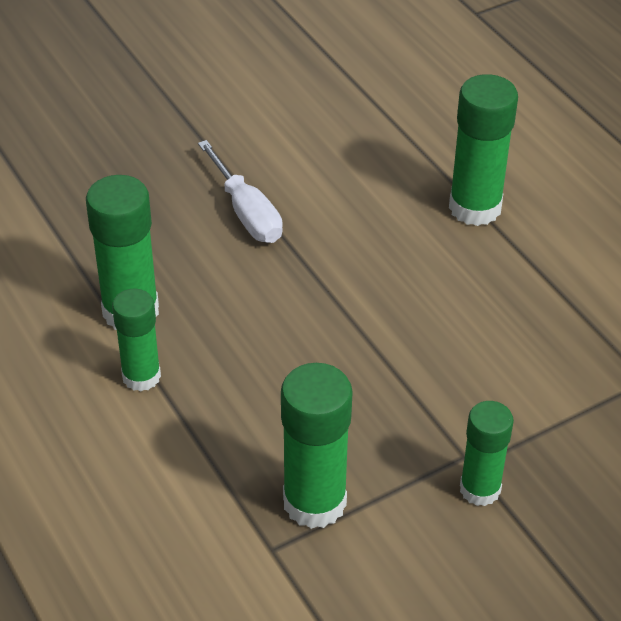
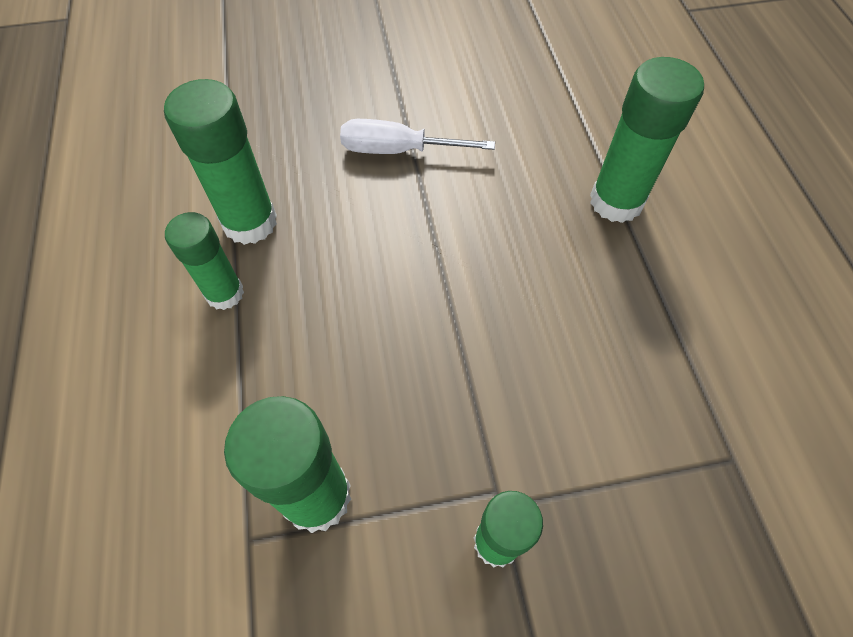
camera: 20 degrees right, 15 degrees up
white screwdriver [198,140,283,243] -> white screwdriver turned 105 degrees clockwise [340,119,495,154]

